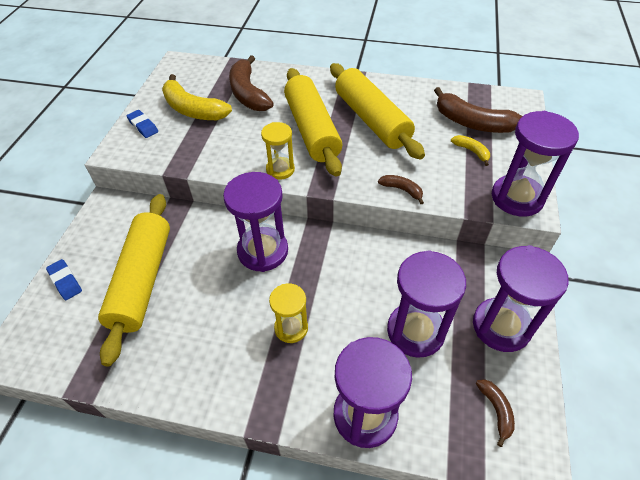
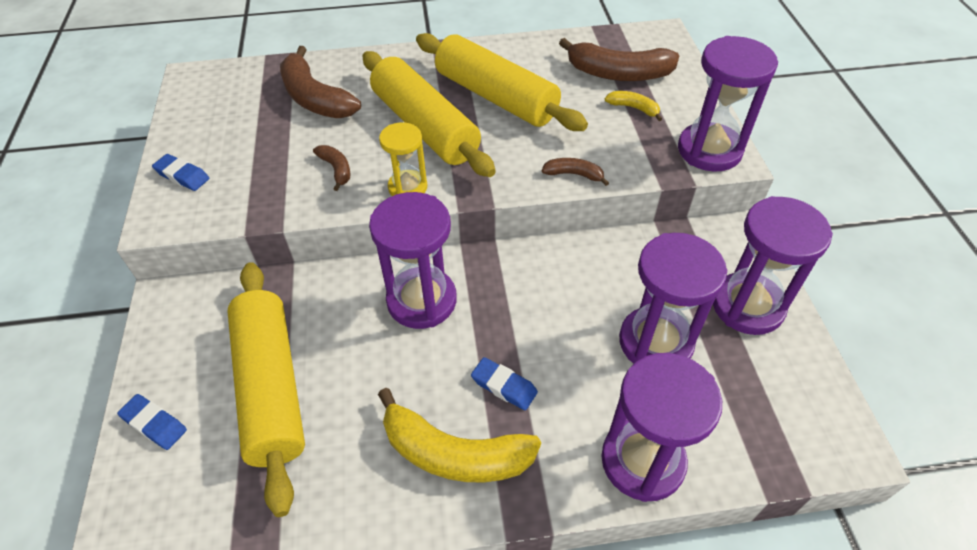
camera: 20 degrees left, 0 degrees up
yellow banana [162,74,232,120] -> yellow banana moved to [378,388,541,482]
yellow hourglass [269,283,308,343] -> blue eraser [471,357,538,410]
brown banana [476,379,515,447] -> brown banana moved to [313,145,350,191]

